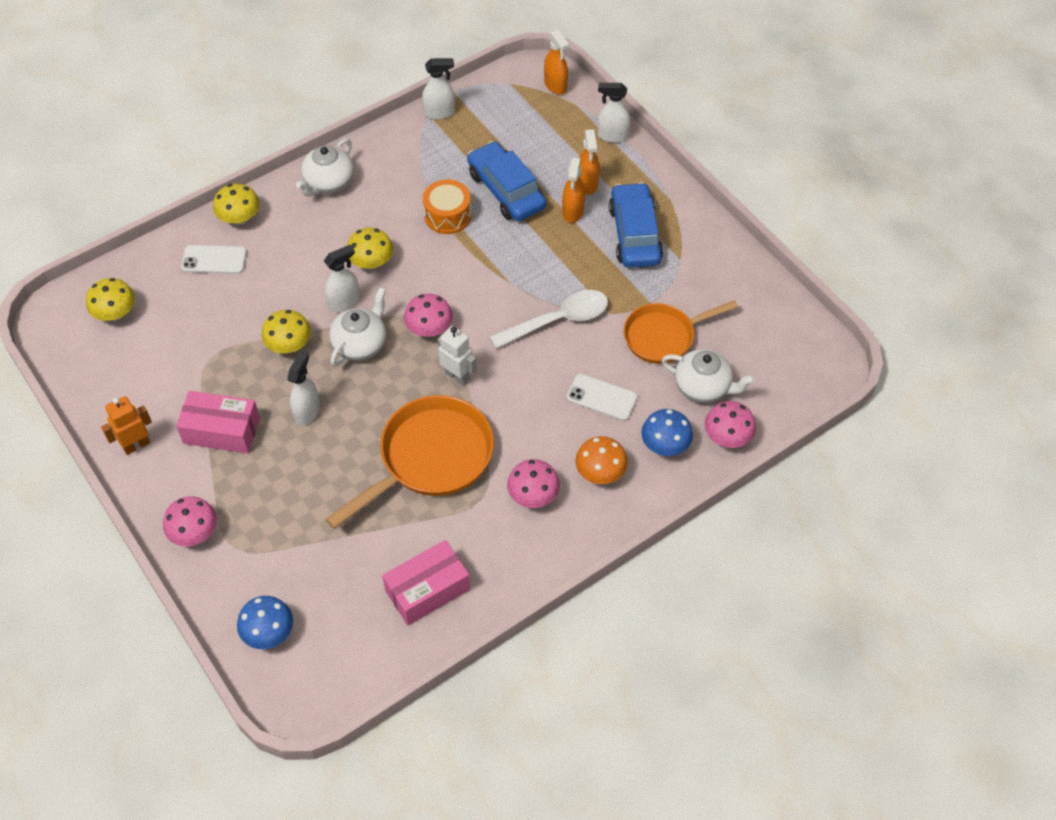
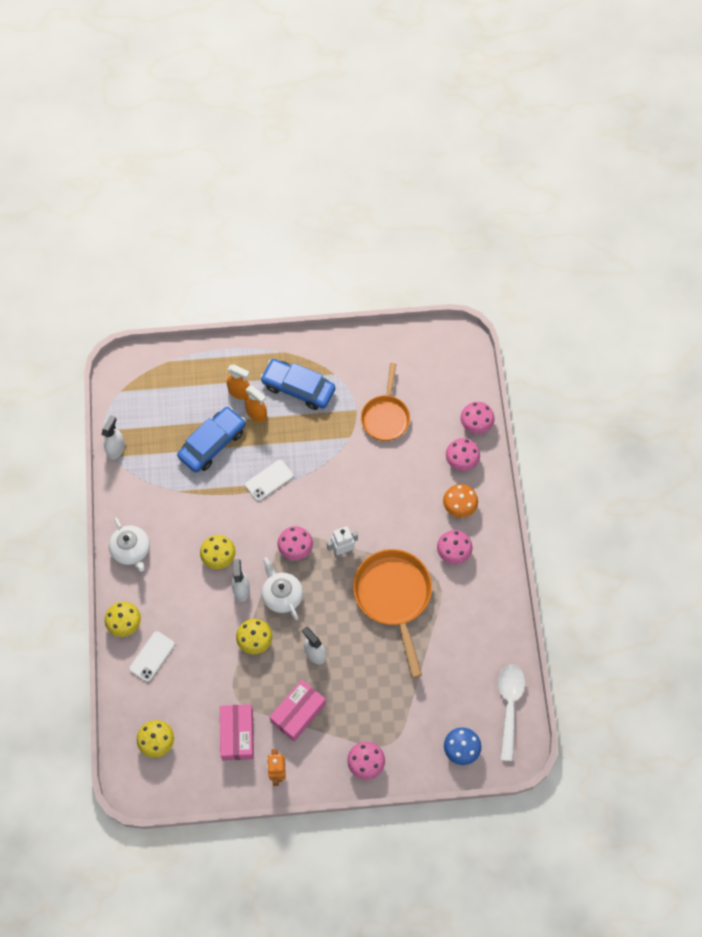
camera: 60 degrees left, 10 degrees up
pink box [382,540,470,625] -> pink box moved to [220,704,254,761]
orange drum [423,179,472,234] -> none
blue car [467,141,546,221] -> blue car turned 135 degrees clockwise [177,406,246,473]
white spoon [490,290,608,349] -> white spoon moved to [498,664,525,761]
orange spray bottle [544,29,569,95] -> none
white phone [566,374,638,421] -> white phone moved to [245,460,293,501]
white spray bottle [597,83,631,143] -> none
blue mushroom [641,409,693,456] -> pink mushroom [446,438,480,471]
white teapot [662,349,756,403] -> none

